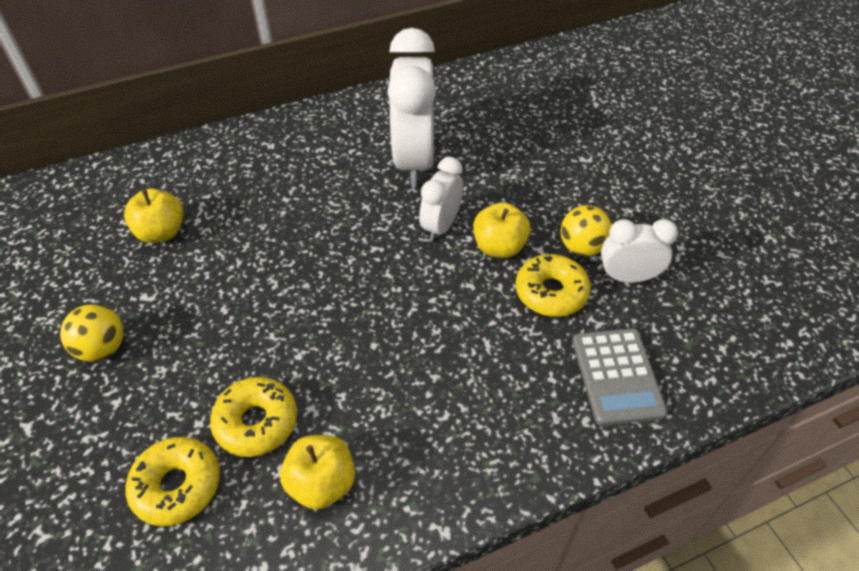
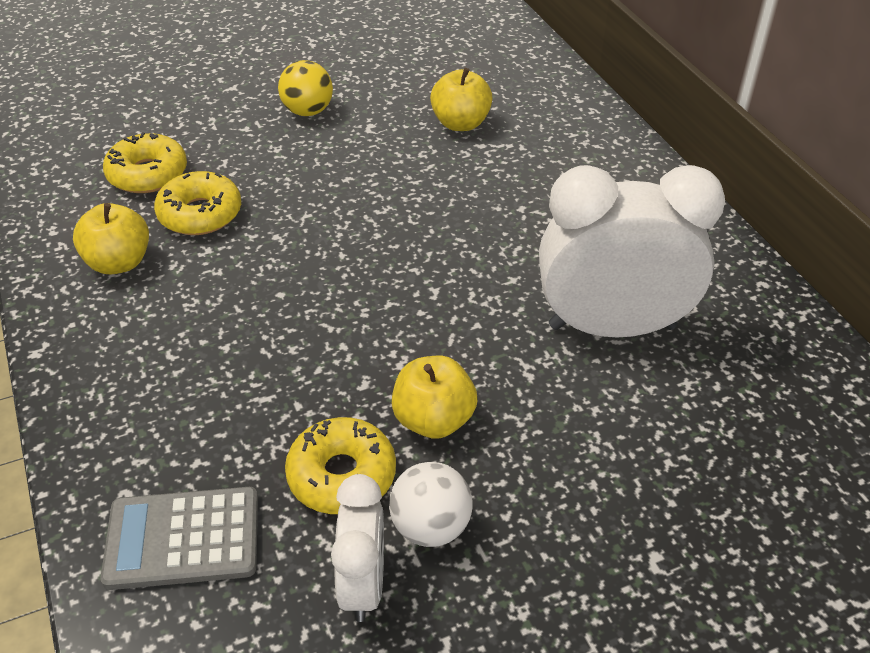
camera: 90 degrees right, 5 degrees down
white clock [419,157,463,242] -> none
yellow ball [560,205,612,256] -> white ball [389,462,473,547]

